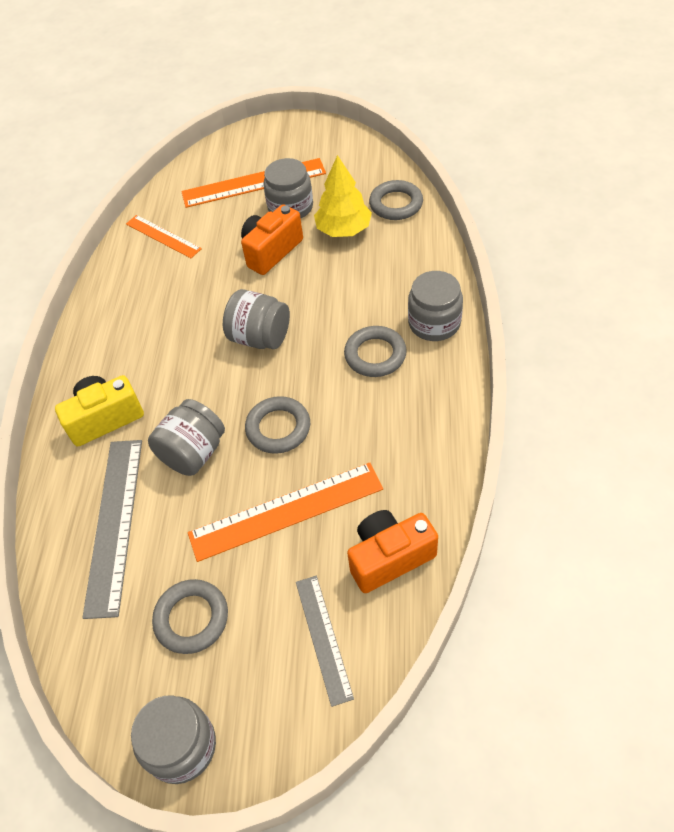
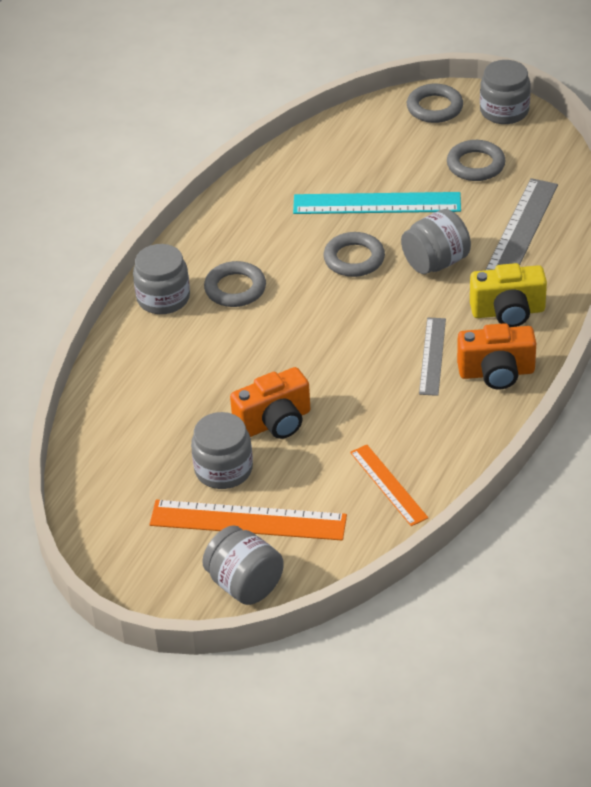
camera: 160 degrees left, 10 degrees down
orange ruler [188,463,383,562] -> turquoise ruler [293,192,461,214]
grey jar [223,289,290,349] -> grey jar moved to [202,525,284,605]
grey ruler [296,576,354,707] -> grey ruler moved to [419,318,446,396]
yellow tree [314,155,372,237] -> none
orange camera [347,510,438,593] -> orange camera moved to [457,323,536,389]
grey ring [369,180,423,220] -> grey ring moved to [407,84,463,123]

